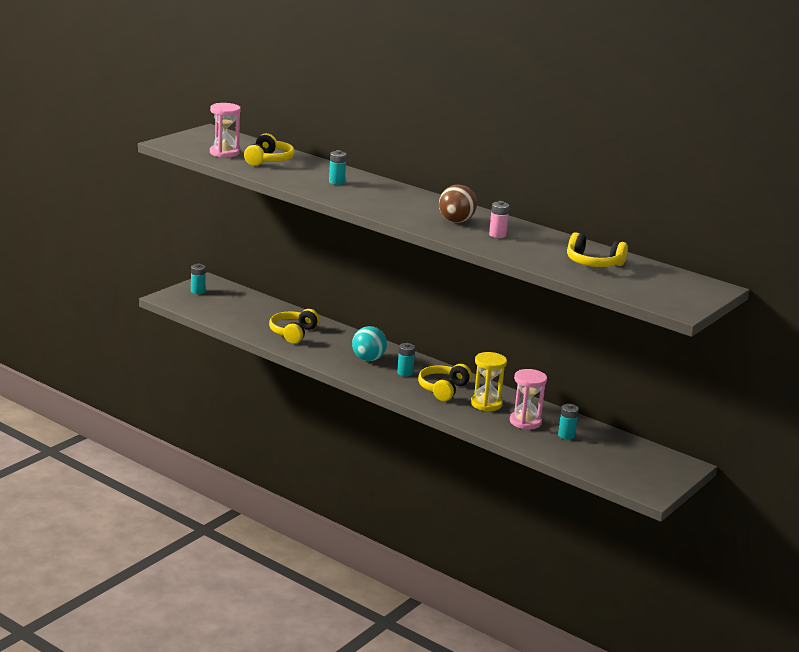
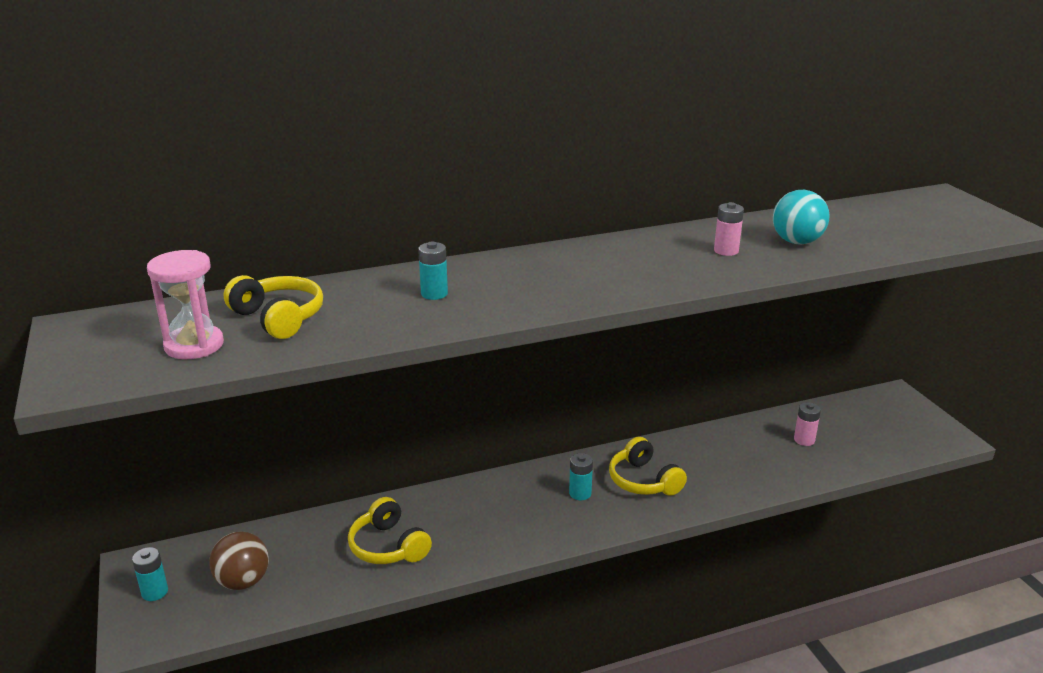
camera: 55 degrees left, 5 degrees up
turquoise ball [352,326,387,361] -> turquoise ball moved to [773,190,829,244]
brown ball [439,185,477,223] -> brown ball moved to [209,532,269,590]
yellow hourglass [471,352,507,411] -> none
pink hourglass [510,369,547,430] -> none
turquoise battery [558,404,579,440] -> pink battery [794,402,821,446]
yellow headphones [567,232,628,267] -> none

